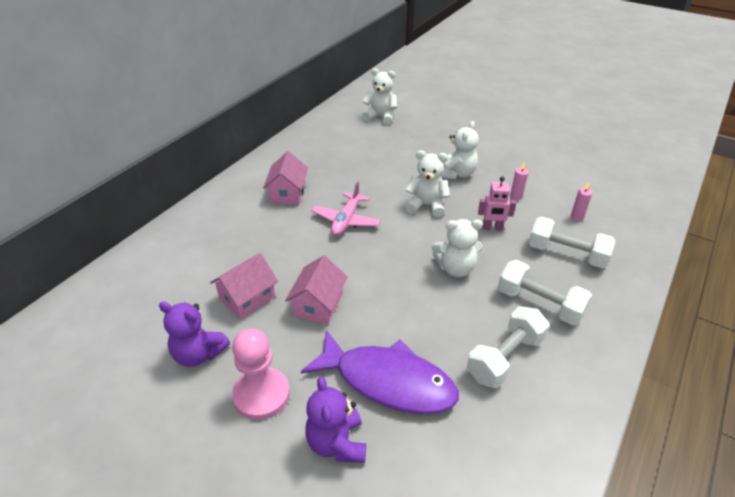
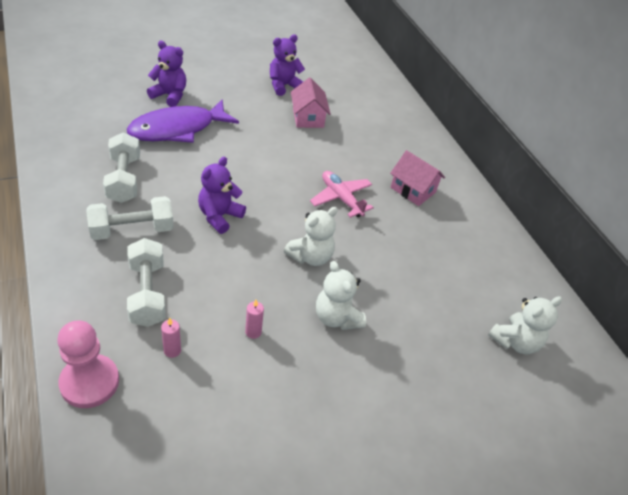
camera: 120 degrees right, 5 degrees up
pink pawn [232,329,290,420] -> pink pawn moved to [57,321,119,408]
pink house [285,255,347,324] -> none
white teddy bear [432,219,483,277] -> purple teddy bear [198,157,246,234]
pink robot [478,176,516,231] -> none
white dumbbell [528,217,615,268] -> white dumbbell turned 75 degrees counterclockwise [127,238,166,327]

